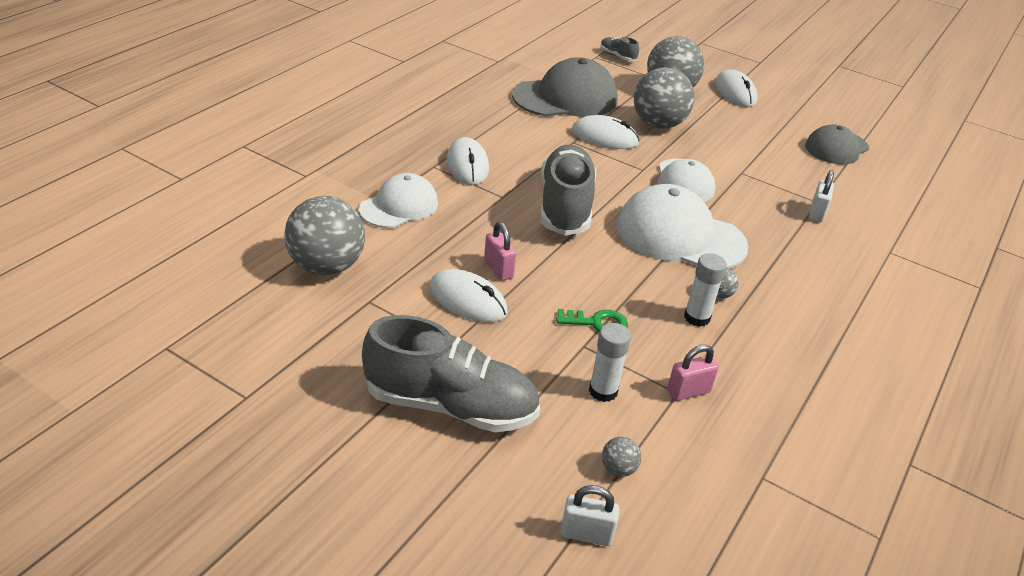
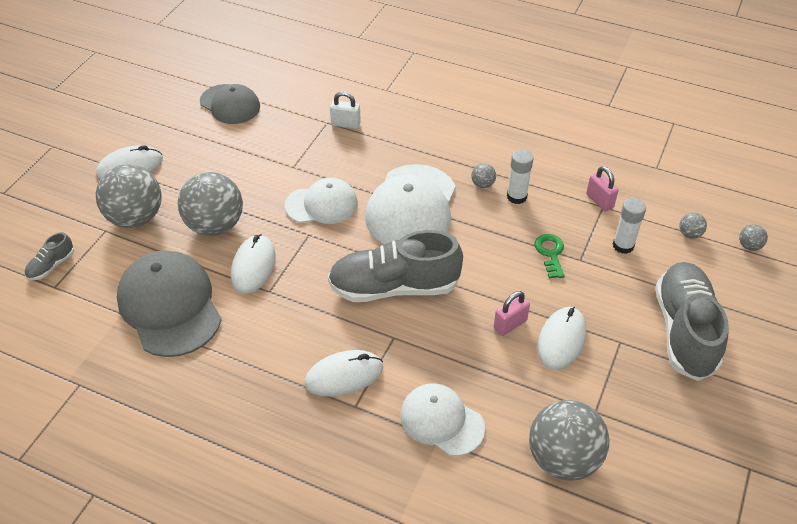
camera: 95 degrees left, 10 degrees up
white padlock [561,485,619,546] -> grey ball [739,224,768,251]

